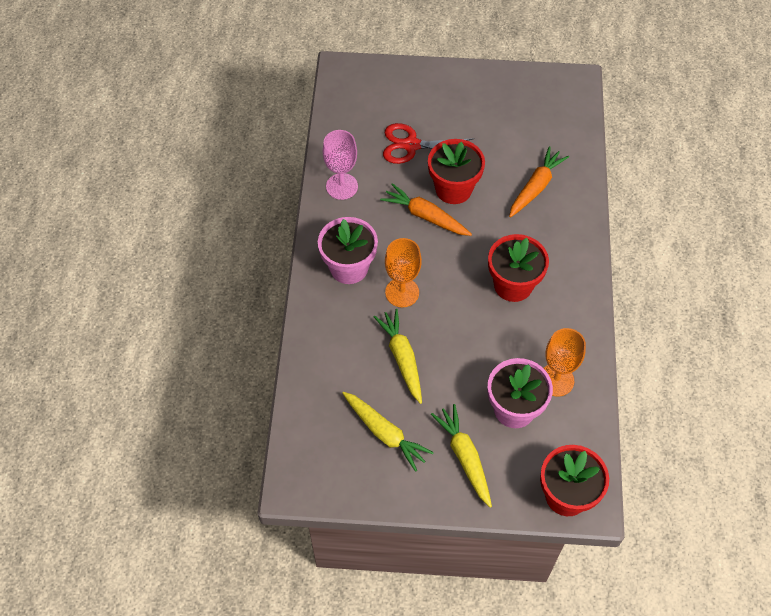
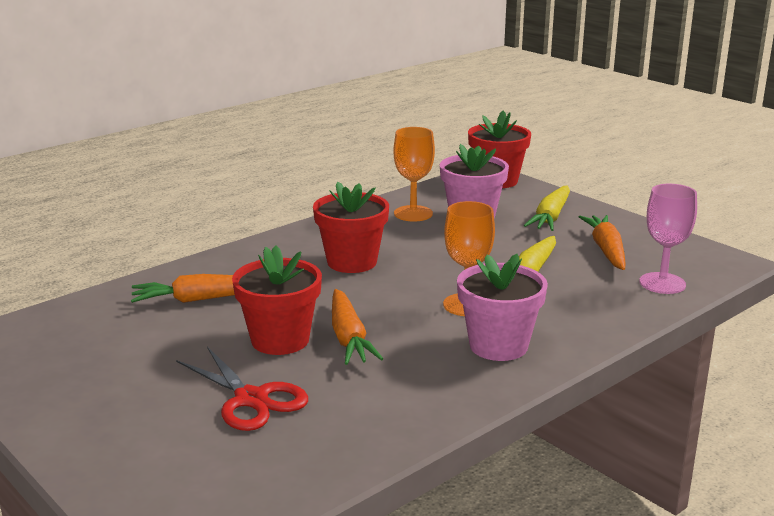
camera: 135 degrees left, 35 degrees down
pink goblet [323,130,358,200] -> pink goblet moved to [639,184,697,294]
yellow carrot [342,392,434,472] -> orange carrot [579,215,625,270]

